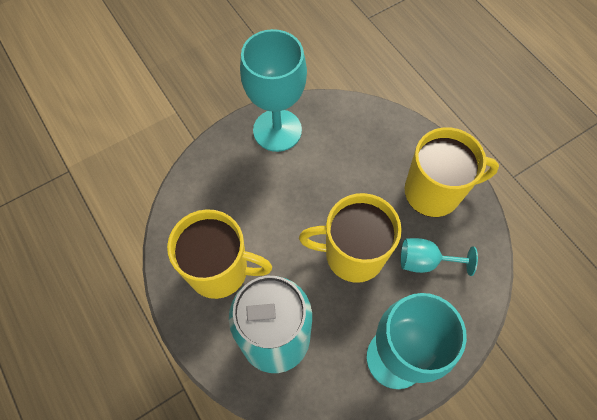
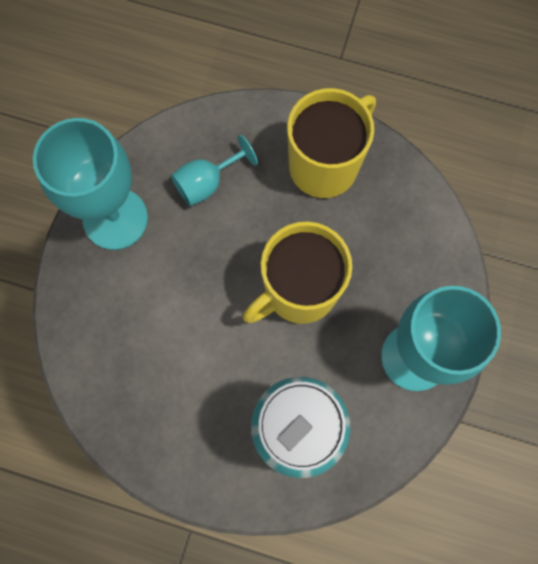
camera: 40 degrees left, 10 degrees up
yellow mug [167,209,272,299] -> none
turquoise goblet [401,238,478,276] -> turquoise goblet moved to [171,135,258,206]

